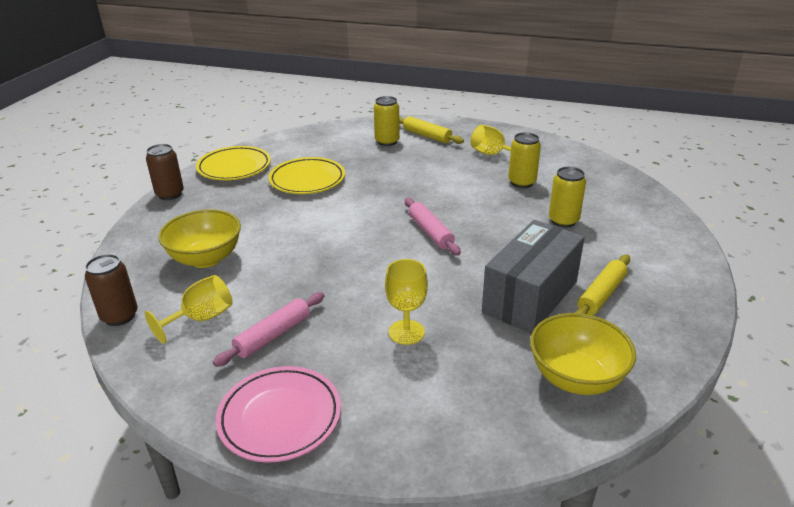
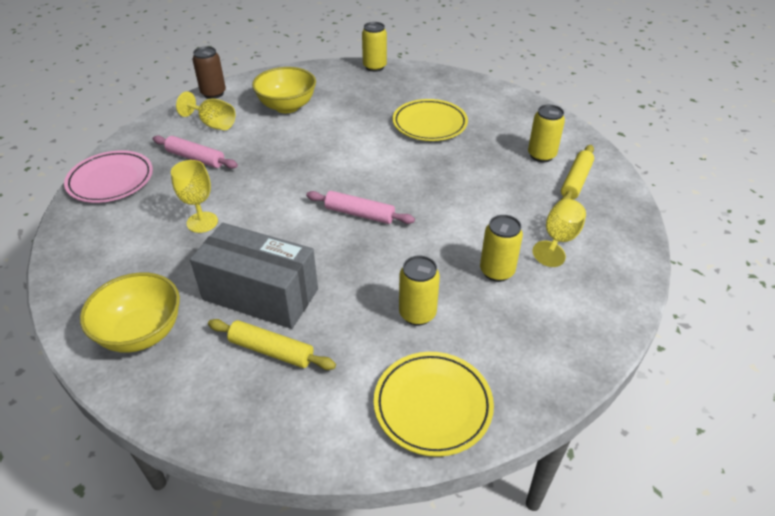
camera: 75 degrees right, 10 degrees up
brown can [146,144,184,200] -> yellow can [362,22,387,72]
yellow plate [196,146,271,180] -> yellow plate moved to [374,352,494,457]
pink rolling pin [405,198,461,256] -> pink rolling pin turned 60 degrees clockwise [306,191,415,224]

